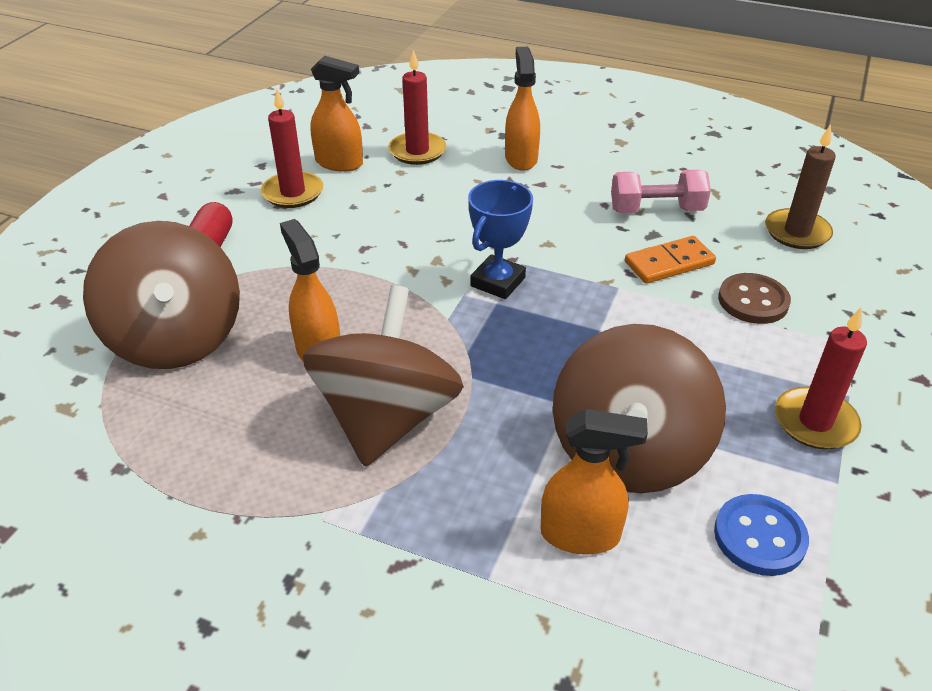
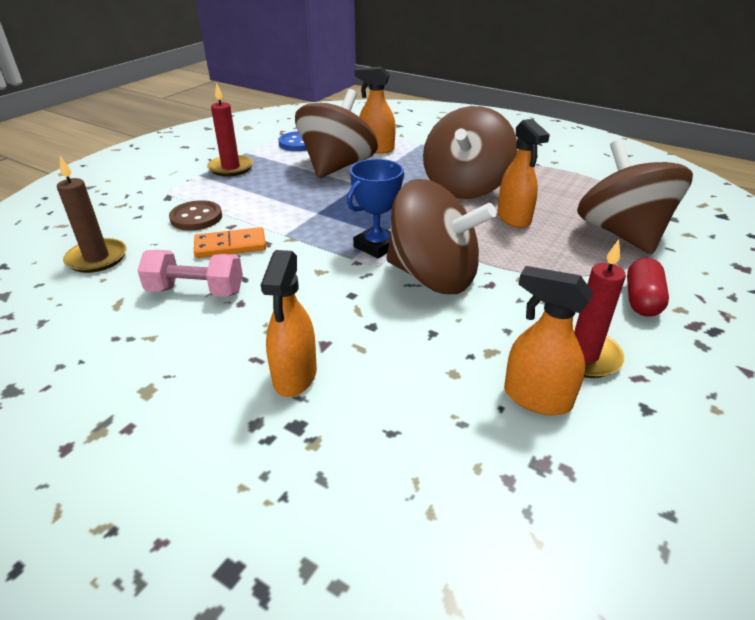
camera: 170 degrees left, 5 degrees down
red candle [388,50,446,165] -> none
none -> brown spinning top [386,179,496,294]

